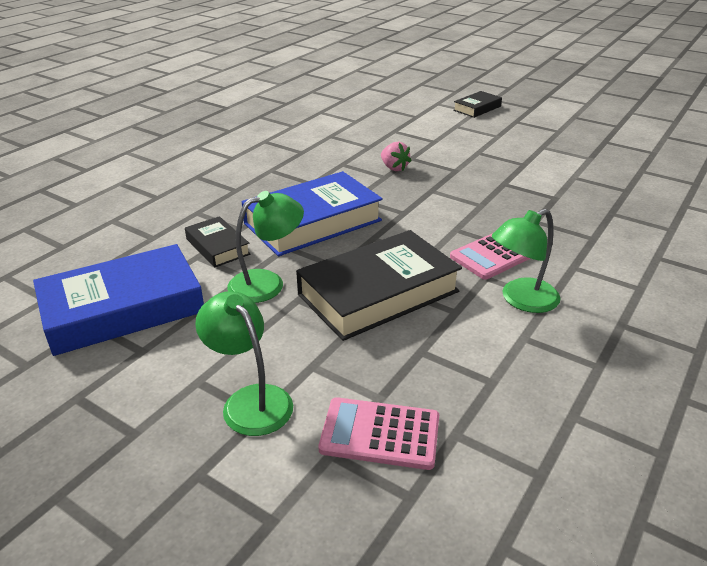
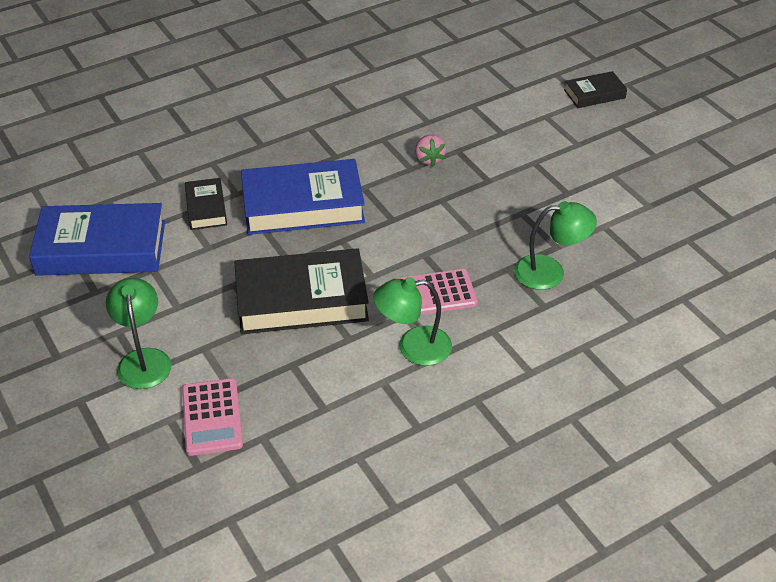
camera: 25 degrees right, 10 degrees up
green lamp [227,191,304,303] -> green lamp moved to [514,201,597,290]
pink calculator [318,397,439,470] -> pink calculator turned 135 degrees counterclockwise [182,378,243,456]

